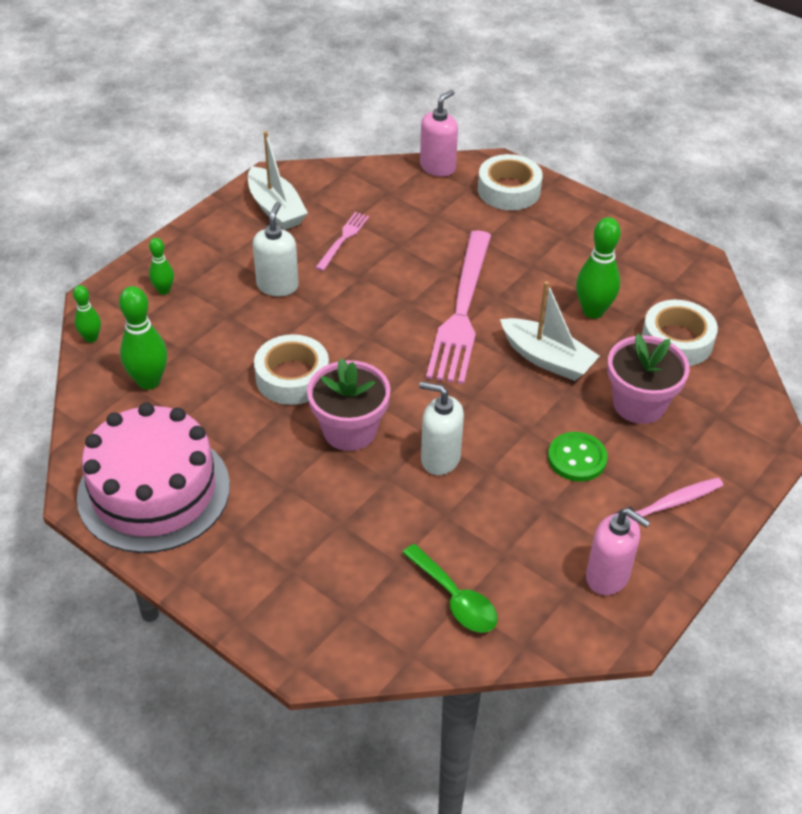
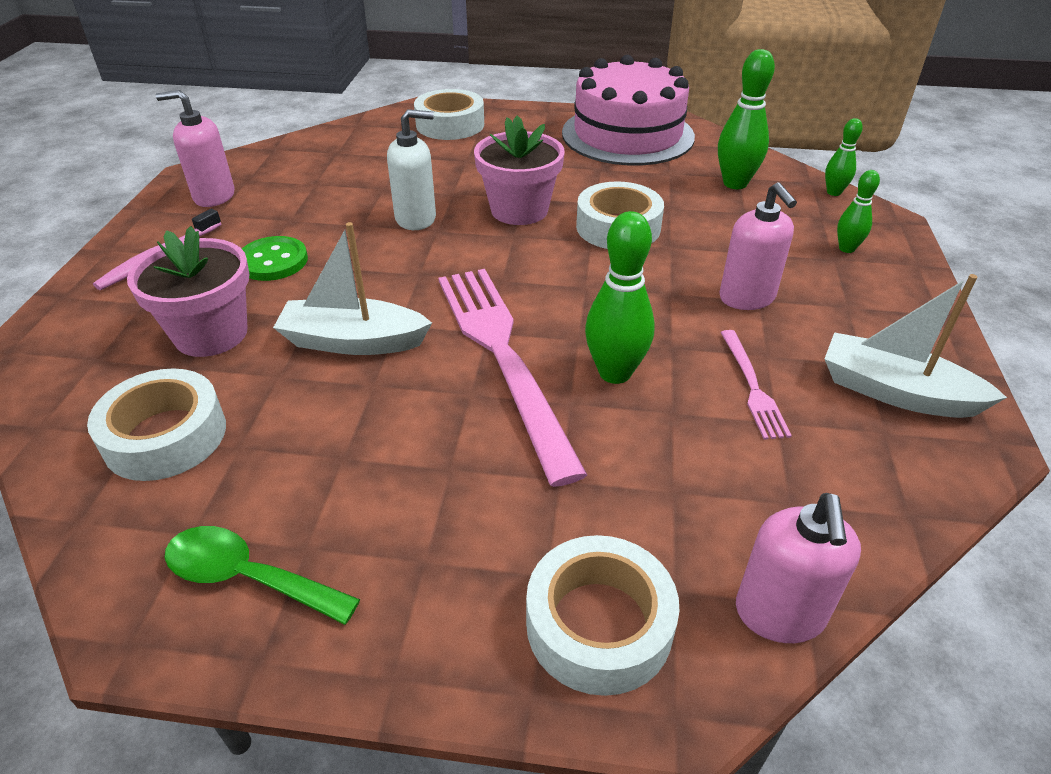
camera: 150 degrees right, 5 degrees down
white soap dispenser [253,202,299,296] -> pink soap dispenser [719,182,797,310]
green spoon [402,544,498,633] -> green spoon moved to [165,526,360,625]
green bowling pin [576,217,621,319] -> green bowling pin moved to [585,211,655,384]
none -> white tape [414,89,484,140]

